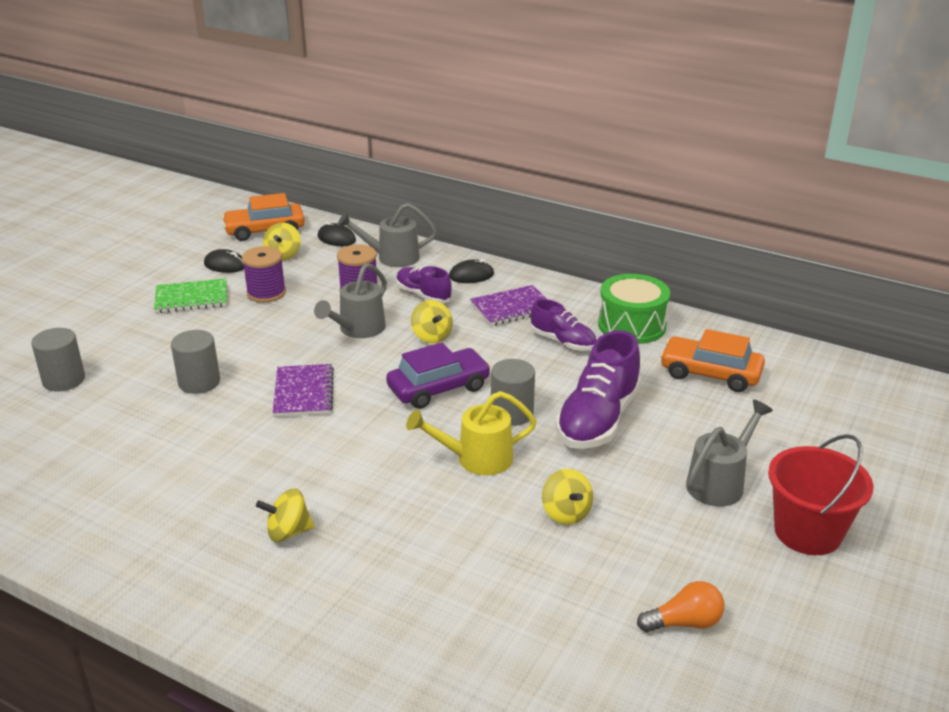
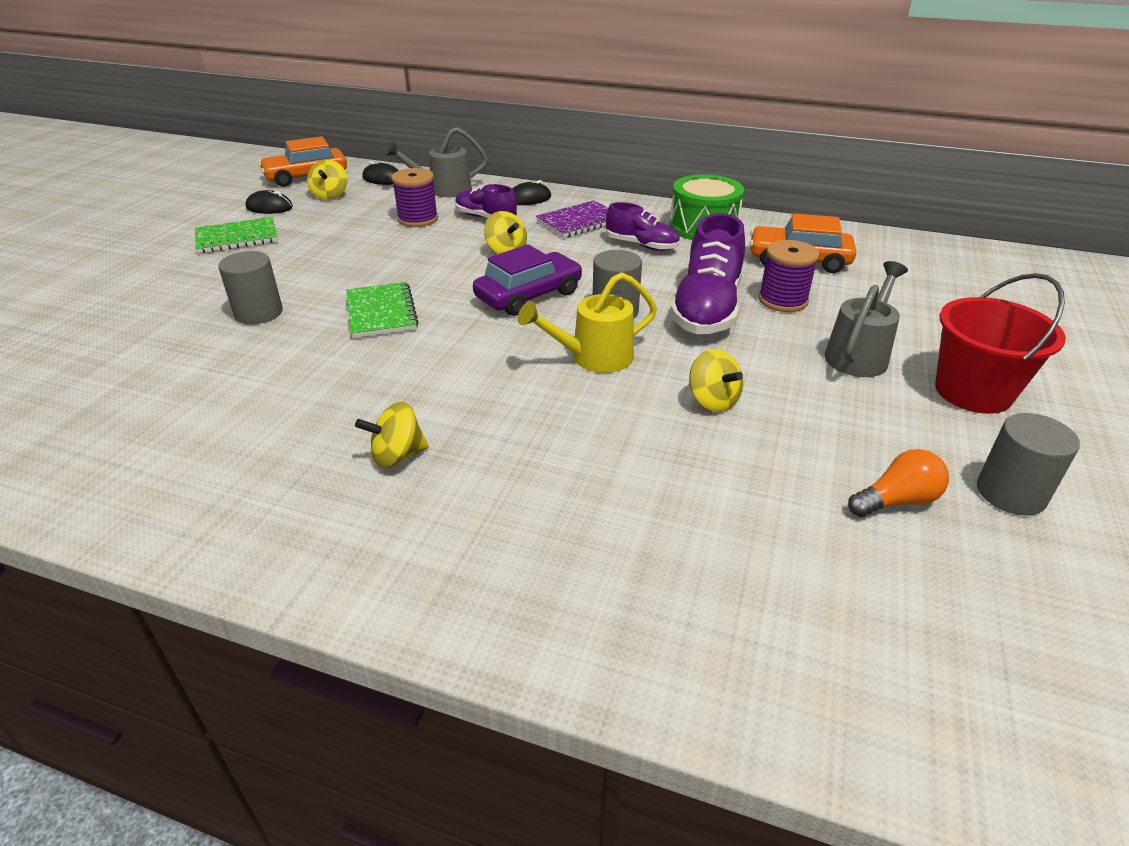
camera: 10 degrees left, 5 degrees up
grey cylinder [31,328,85,391] -> grey cylinder moved to [977,413,1080,515]
purple spool [242,246,286,303] -> purple spool moved to [758,240,819,312]
purple notebook [273,364,334,417] -> green notebook [346,282,418,338]
grey watering can [314,263,387,338] -> none

